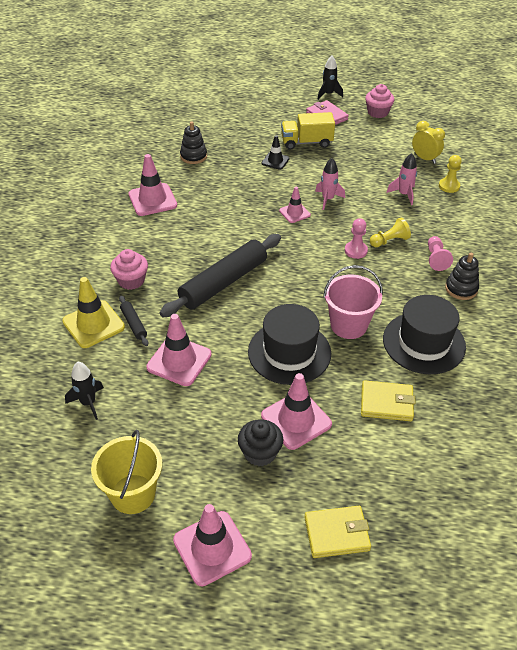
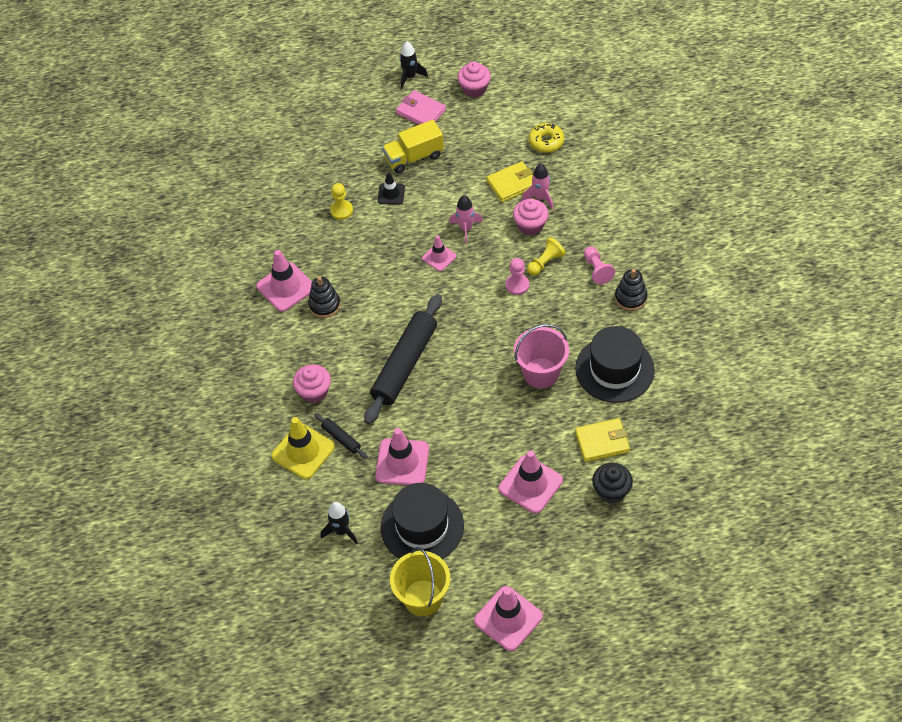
camera: 15 degrees left, 10 degrees up
black stacking toy [180,122,207,164] -> black stacking toy moved to [308,276,341,318]
black cupcake [238,419,283,466] -> black cupcake moved to [592,463,633,503]
black hat [248,304,331,385] -> black hat moved to [381,483,464,559]
yellow wallet [304,506,371,558] -> yellow wallet moved to [486,161,533,202]
yellow clock [412,121,445,164] -> yellow donut [529,123,564,153]
yellow pawn [439,155,462,193] -> yellow pawn moved to [330,183,353,220]
none -> pink cupcake [513,198,549,235]

